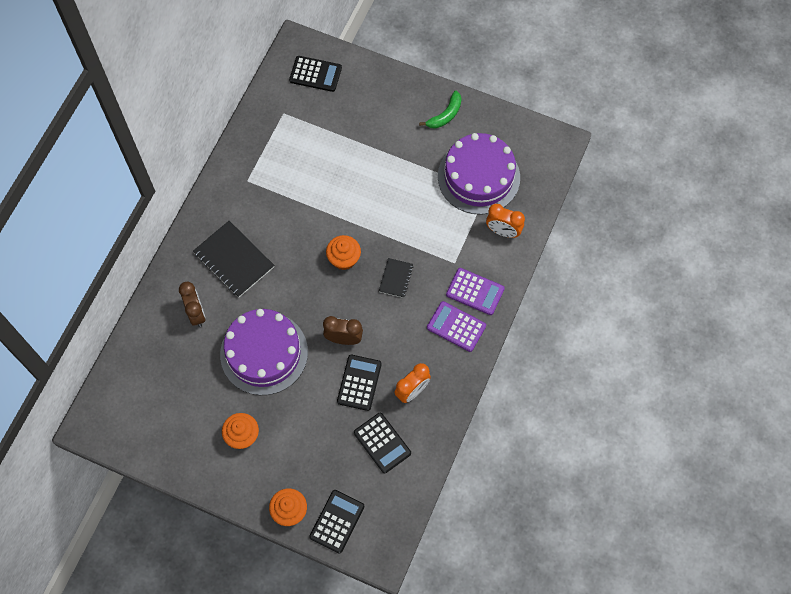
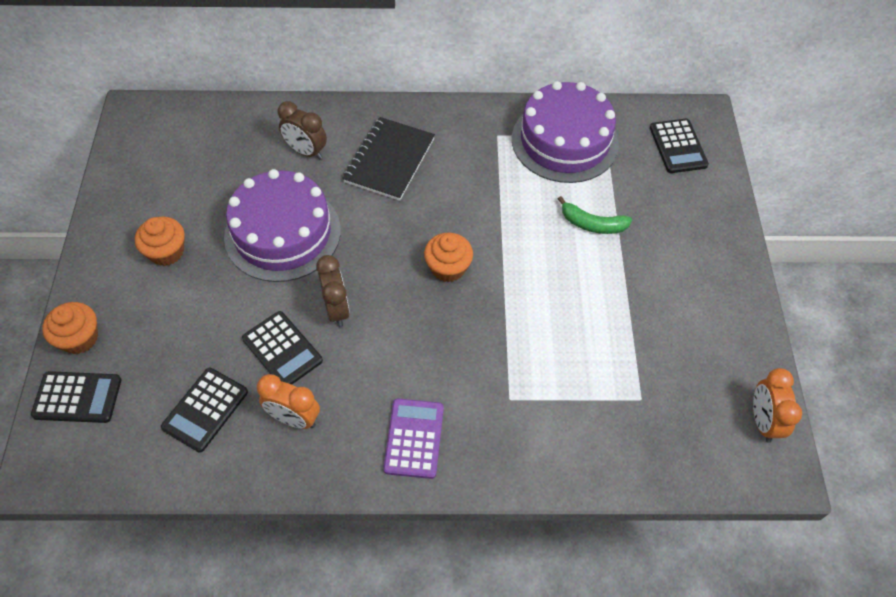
camera: 65 degrees right, 10 degrees down
brown clock [179,282,206,327] -> brown clock turned 75 degrees clockwise [278,101,327,160]
black calculator [337,355,382,411] -> black calculator turned 60 degrees clockwise [242,311,323,385]
black notebook [379,258,413,298] -> none
green banana [419,91,462,129] -> green banana moved to [558,196,632,234]
purple cake [438,133,520,215] -> purple cake moved to [512,81,619,183]
purple calculator [446,268,505,315] -> none
orange clock [486,204,525,238] -> orange clock moved to [753,368,802,443]

